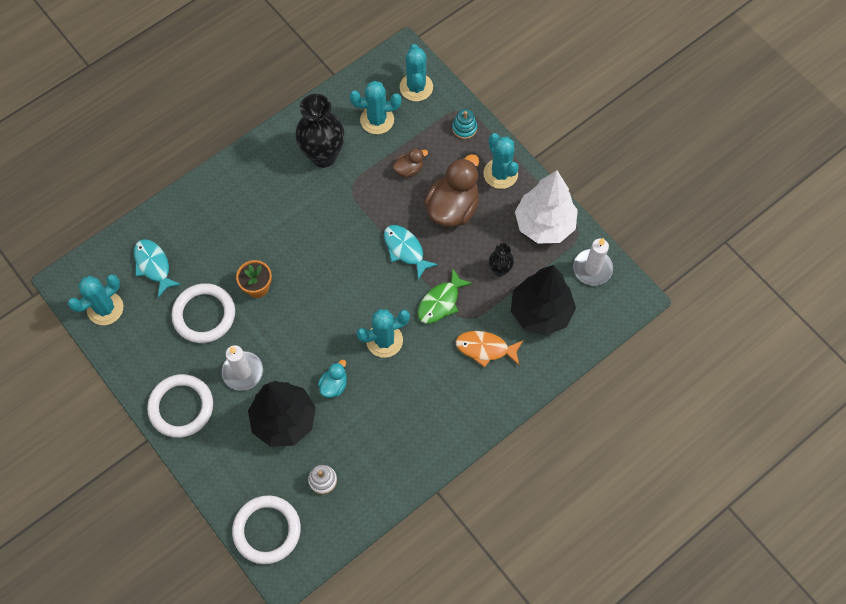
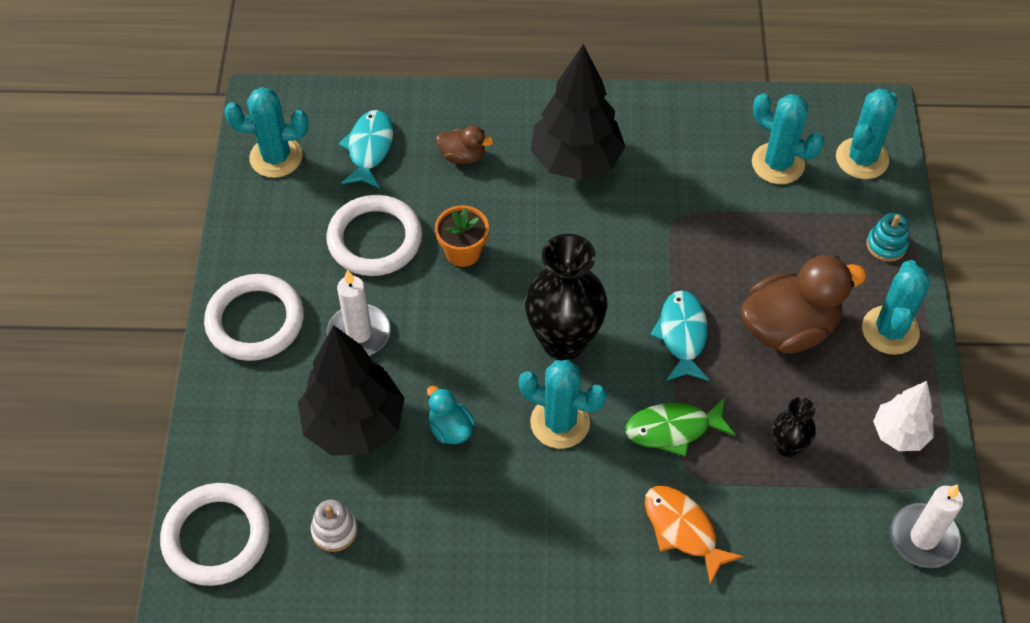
camera: 40 degrees right, 10 degrees down
black vase [295,94,344,168] -> black vase moved to [525,234,608,360]
turquoise duck [318,360,347,398] -> turquoise duck turned 105 degrees counterclockwise [427,386,475,444]
brown duck [393,148,428,178] -> brown duck moved to [436,126,493,164]
black tree [511,265,576,336] -> black tree moved to [531,44,626,180]
white tree [515,170,578,244] -> white tree [873,381,934,451], size x0.57

